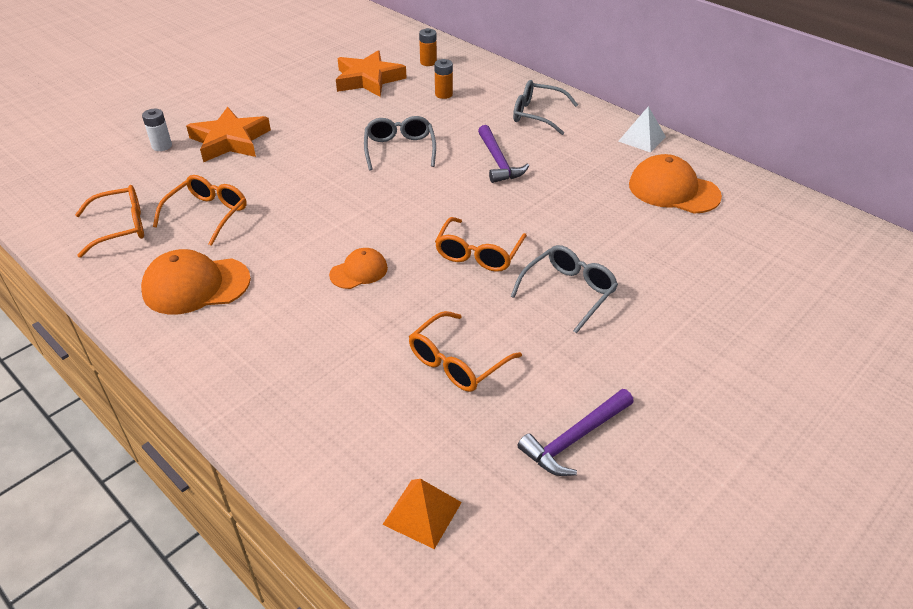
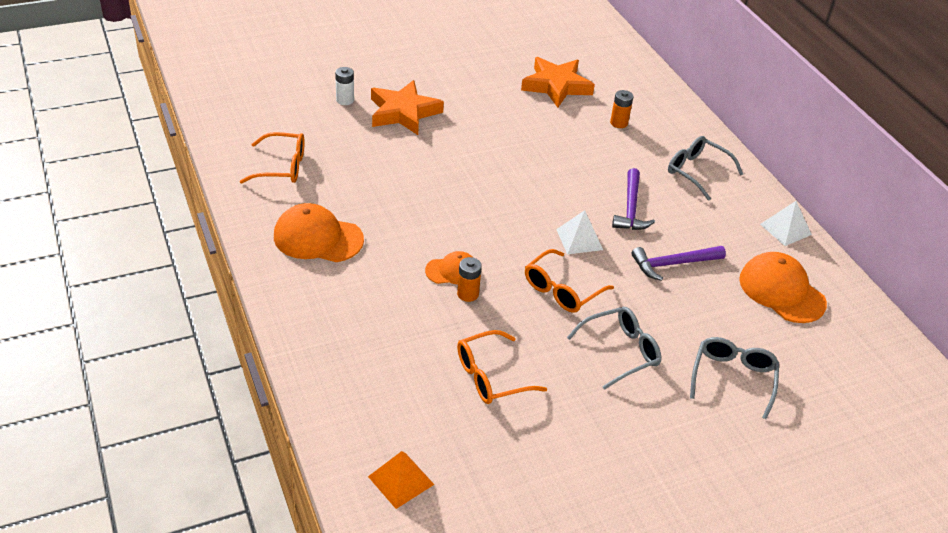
camera: 20 degrees right, 0 degrees up
orange glasses [153,175,247,246] -> none
grey glasses [364,116,436,170] -> grey glasses moved to [690,337,779,419]
orange battery [419,28,437,66] -> orange battery moved to [457,257,482,302]
purple hammer [517,389,634,476] -> purple hammer moved to [632,246,726,281]
none -> white pyramid [556,210,603,254]

